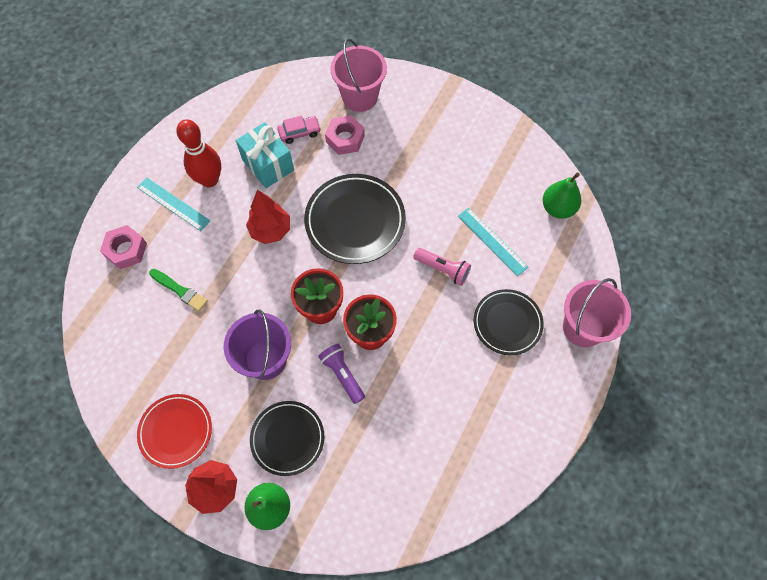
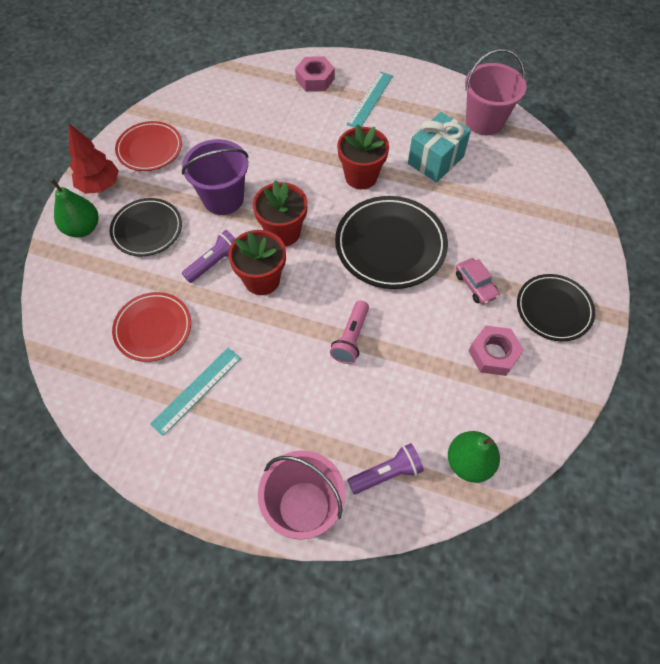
camera: 80 degrees right, 5 degrees down
green brush [149,269,208,311] -> none
red bowling pin [176,119,221,188] -> none
red tree [246,190,290,244] -> red flower pot [337,124,389,189]
pink car [277,116,321,144] -> pink car moved to [456,258,500,304]
pink nut [325,115,365,155] -> pink nut moved to [468,325,524,376]
pink bucket [330,38,387,112] -> pink bucket moved to [465,49,527,135]
turquoise ruler [458,207,529,276] -> turquoise ruler moved to [150,348,241,436]
black plate [474,289,544,355] -> black plate moved to [517,274,595,341]
none -> red plate [112,292,191,362]
none -> purple flashlight [347,443,424,494]

